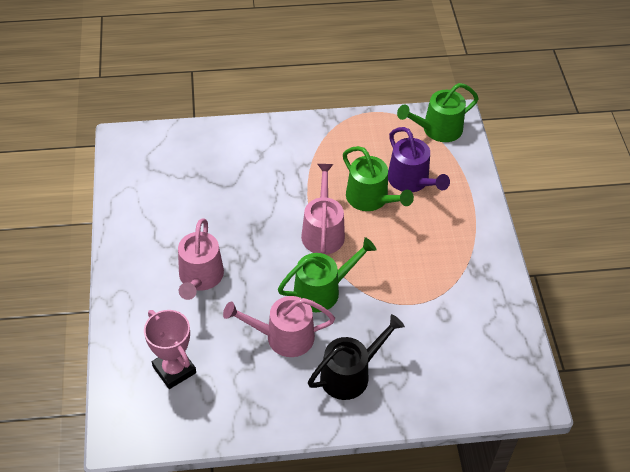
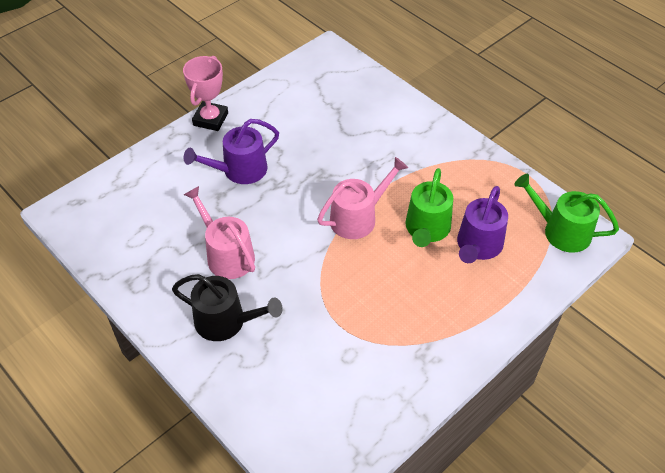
camera: 55 degrees right, 0 degrees up
pink trophy [144,310,196,389] -> pink trophy moved to [183,56,228,131]
pink watering can [178,218,224,300] -> purple watering can [184,119,279,184]
green watering can [278,237,377,312] -> none

